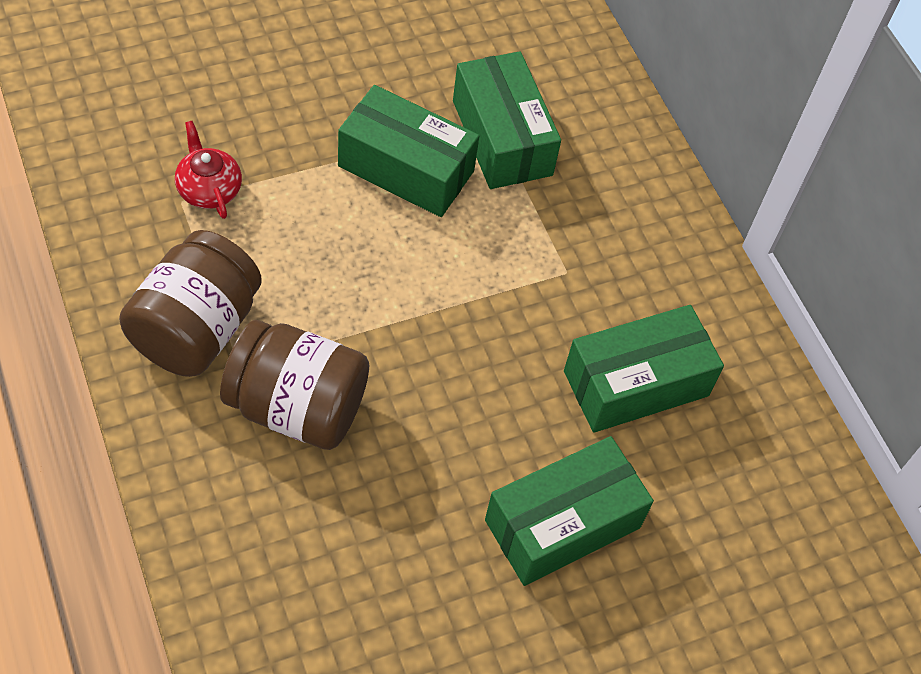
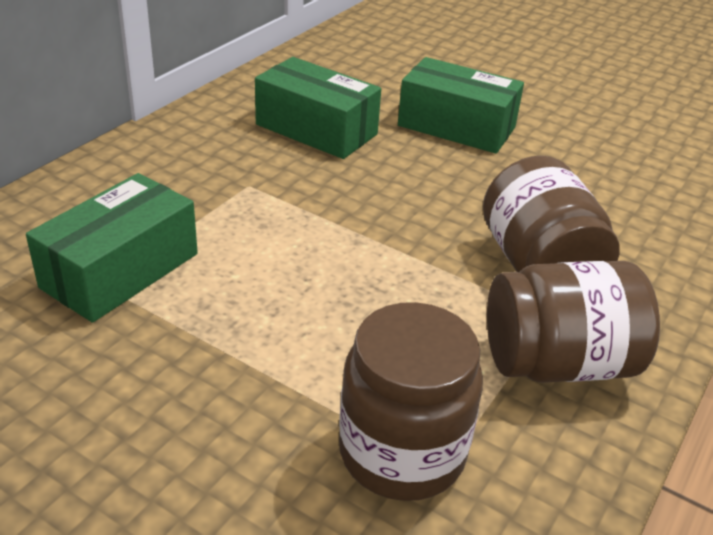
camera: 120 degrees left, 20 degrees down
red teapot [175,121,242,219] -> brown jar [339,302,483,501]
green box [338,85,479,217] -> none

